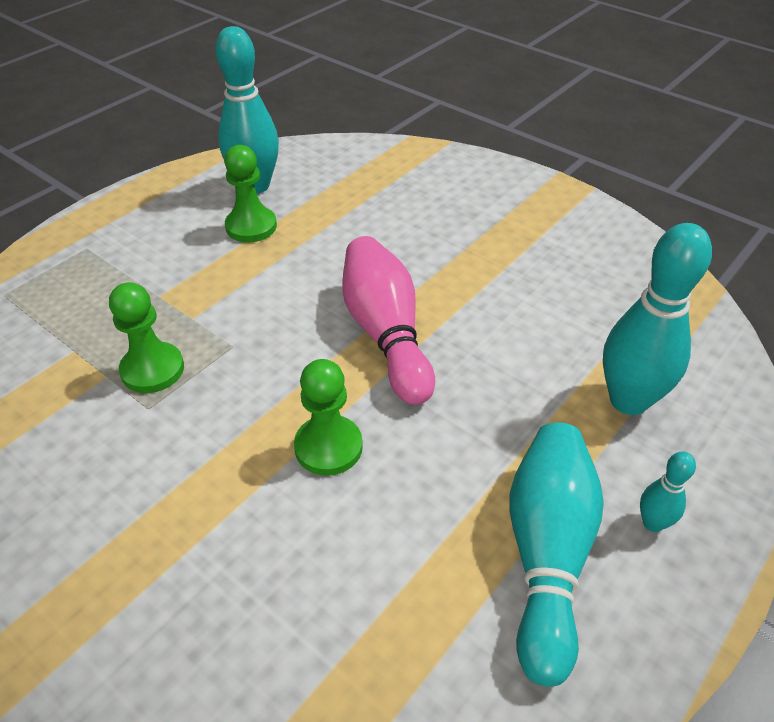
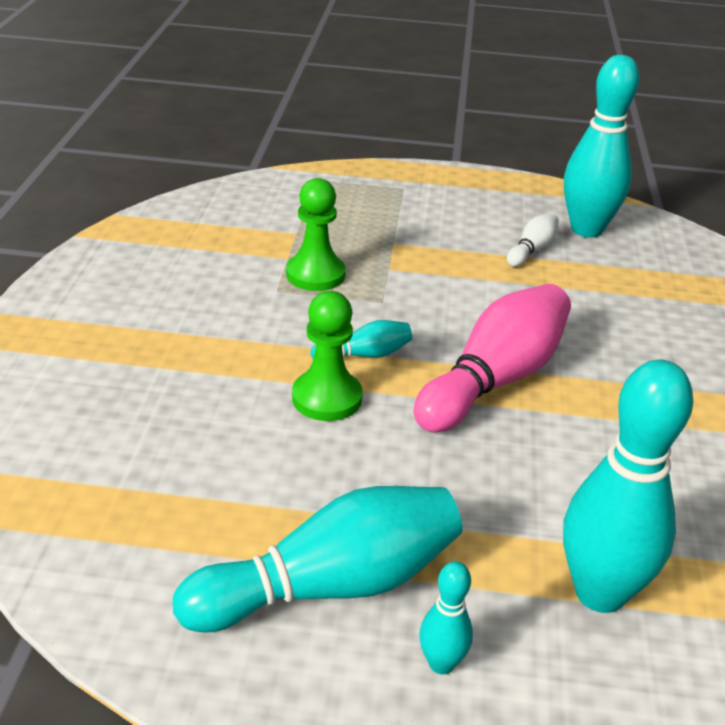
camera: 55 degrees right, 10 degrees down
green pawn [224,145,277,242] -> white bowling pin [507,213,559,267]
none -> turquoise bowling pin [311,320,412,359]

